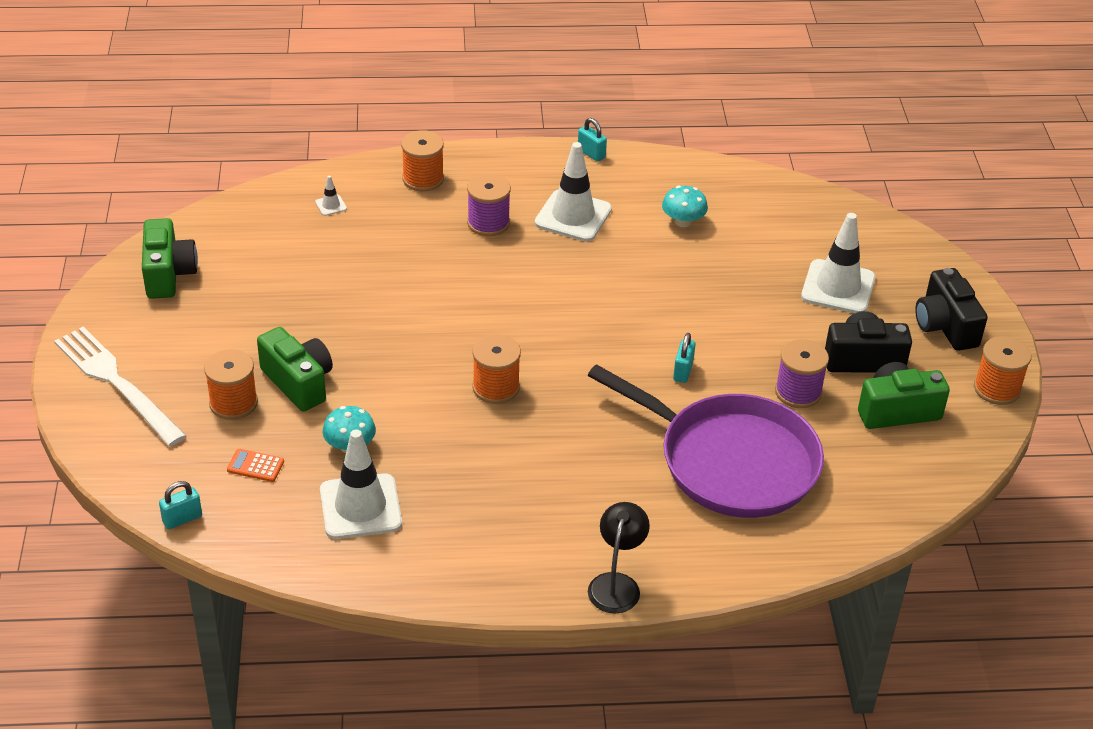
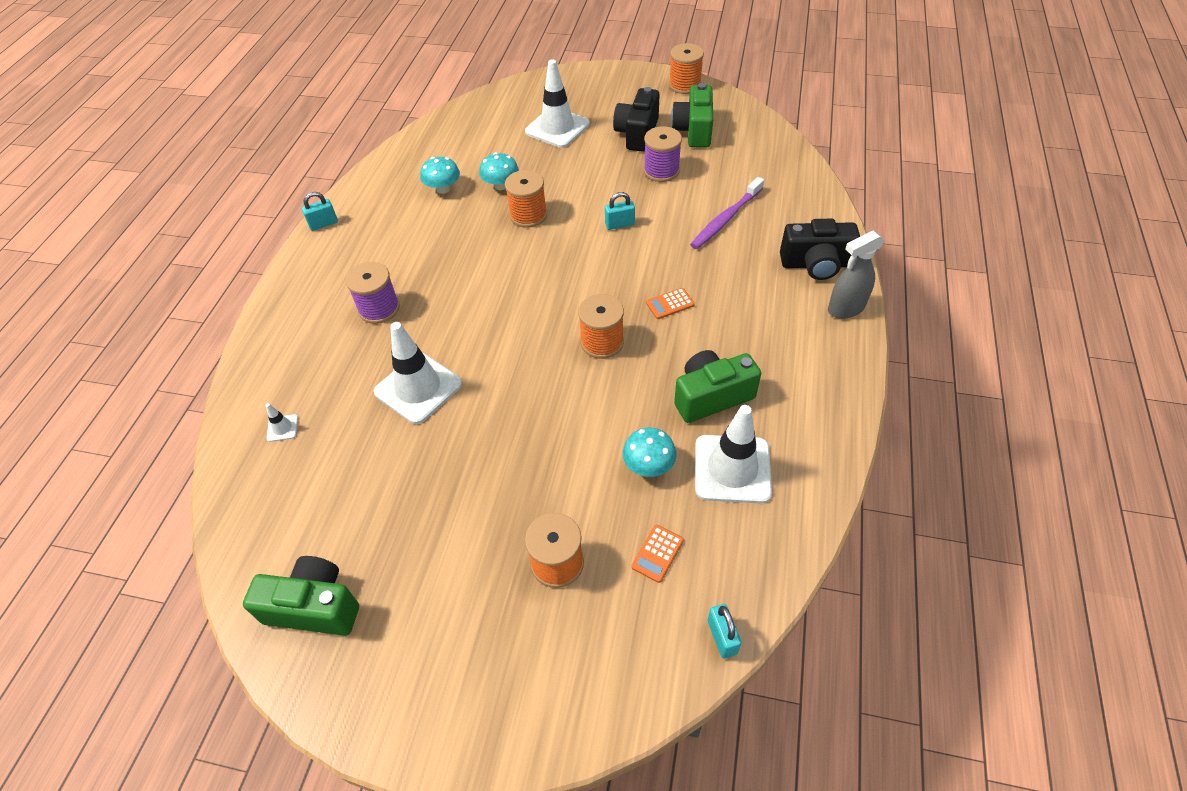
camera: 70 degrees left, 10 degrees up
white fork [54,327,186,446] -> none
green camera [257,327,333,412] -> green camera moved to [674,350,761,423]
orange spool [401,130,444,191] -> orange spool moved to [505,170,547,228]
white traffic cone [535,142,612,242] -> white traffic cone moved to [374,322,462,424]
purple pan [588,364,824,518] -> purple toothbrush [690,177,764,249]
black lamp [588,502,650,614] -> grey spray bottle [828,231,885,319]
turquoise padlock [673,333,696,383] -> turquoise padlock turned 45 degrees counterclockwise [605,192,635,230]
black camera [915,268,988,351] -> black camera moved to [780,219,860,280]
none -> turquoise mushroom [479,152,519,190]
none -> orange calculator [646,288,695,319]

